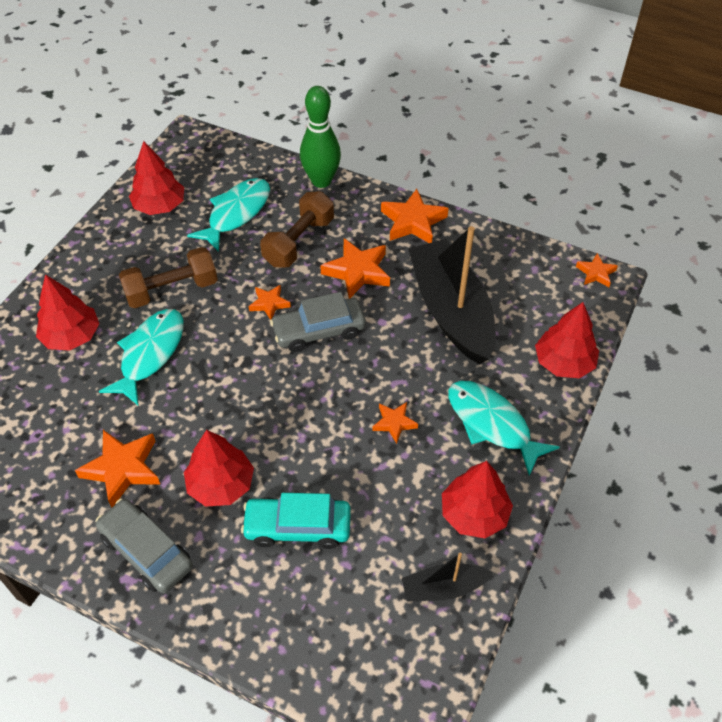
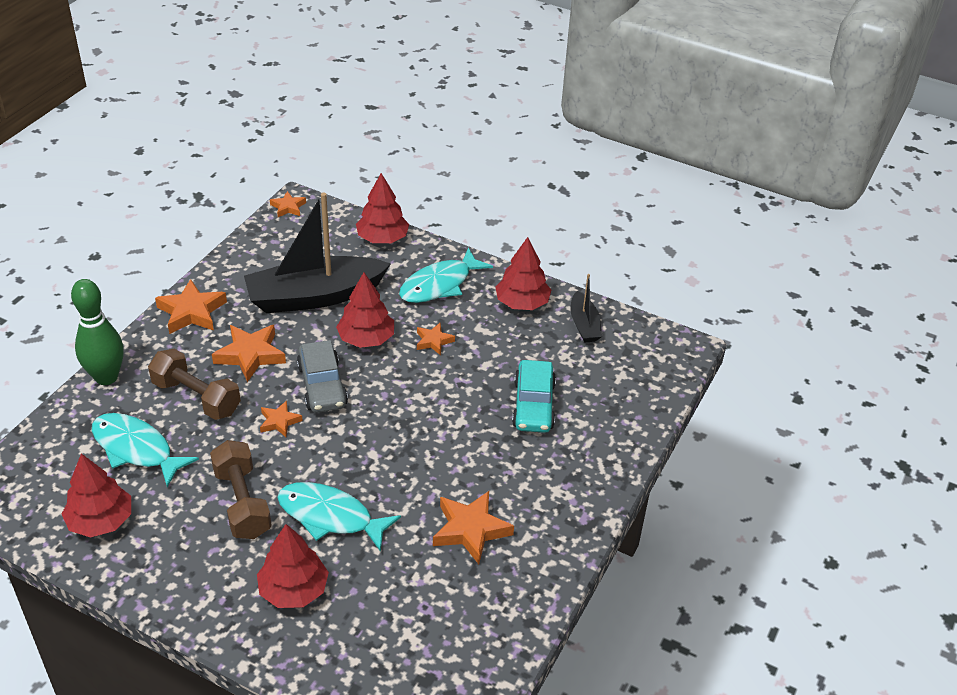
camera: 90 degrees left, 10 degrees down
grey car [95,499,193,593] -> none
red tree [184,430,254,507] -> red tree moved to [336,272,394,348]

